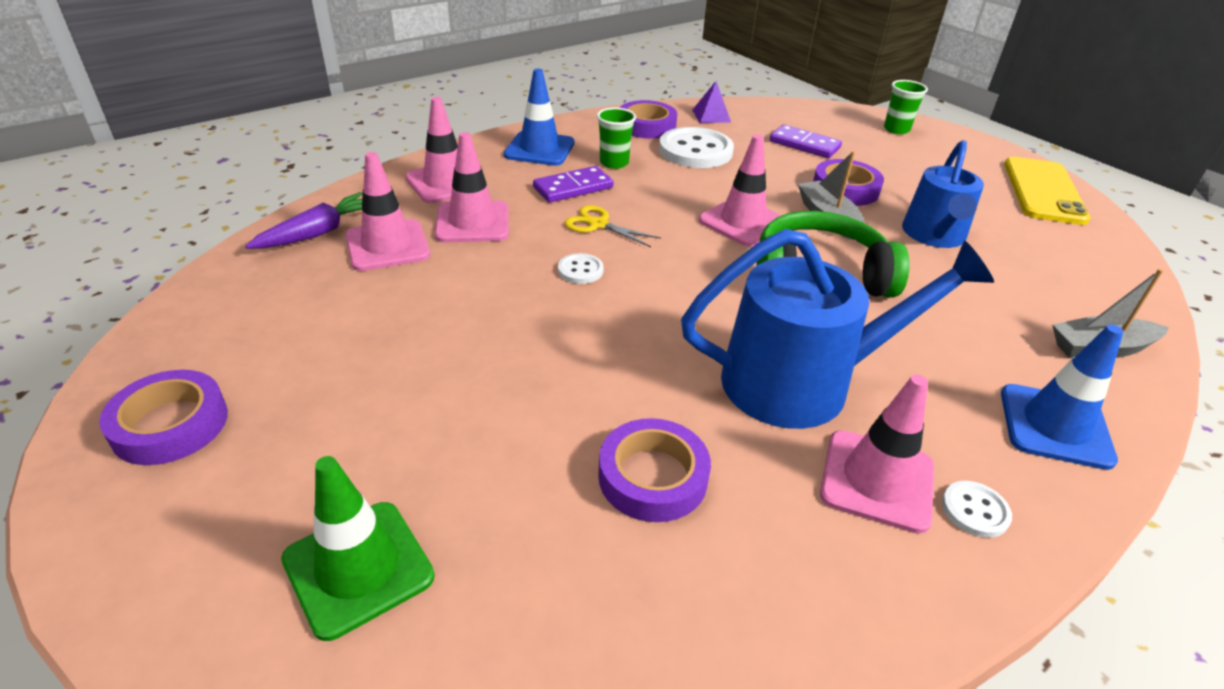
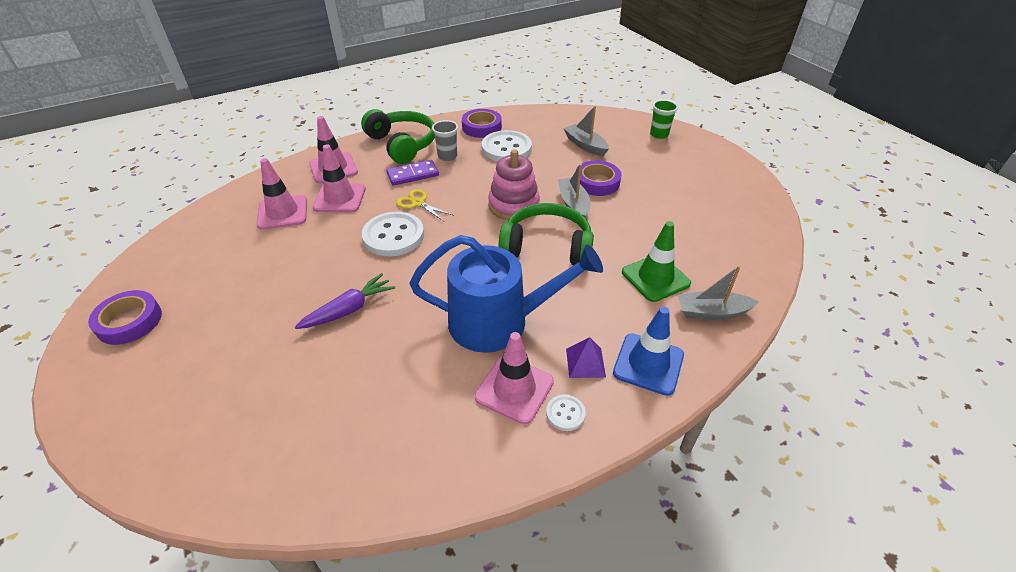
camera: 10 degrees right, 5 degrees up
purple carrot [245,192,363,249] -> purple carrot moved to [295,273,395,329]
green traffic cone [281,456,435,641] -> green traffic cone moved to [622,221,691,302]
blue traffic cone [504,69,574,166] -> green headphones [361,109,435,164]
white button [558,253,604,284] -> white button [362,212,424,256], size x2.10
green cup [597,107,636,169] -> grey cup [432,120,458,161]
purple tape [598,418,711,522] -> none
purple pyramid [692,81,731,123] -> purple pyramid moved to [566,337,606,378]
pink traffic cone [699,135,782,246] -> pink stacking toy [488,149,540,220]
purple domino [770,124,842,158] -> grey boat [564,106,609,156]
blue watering can [902,140,984,248] -> none
yellow phone [1004,157,1091,225] -> none

